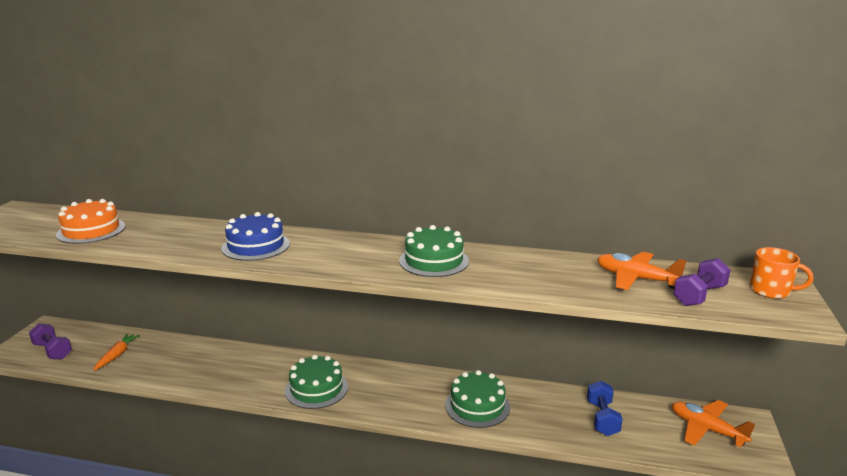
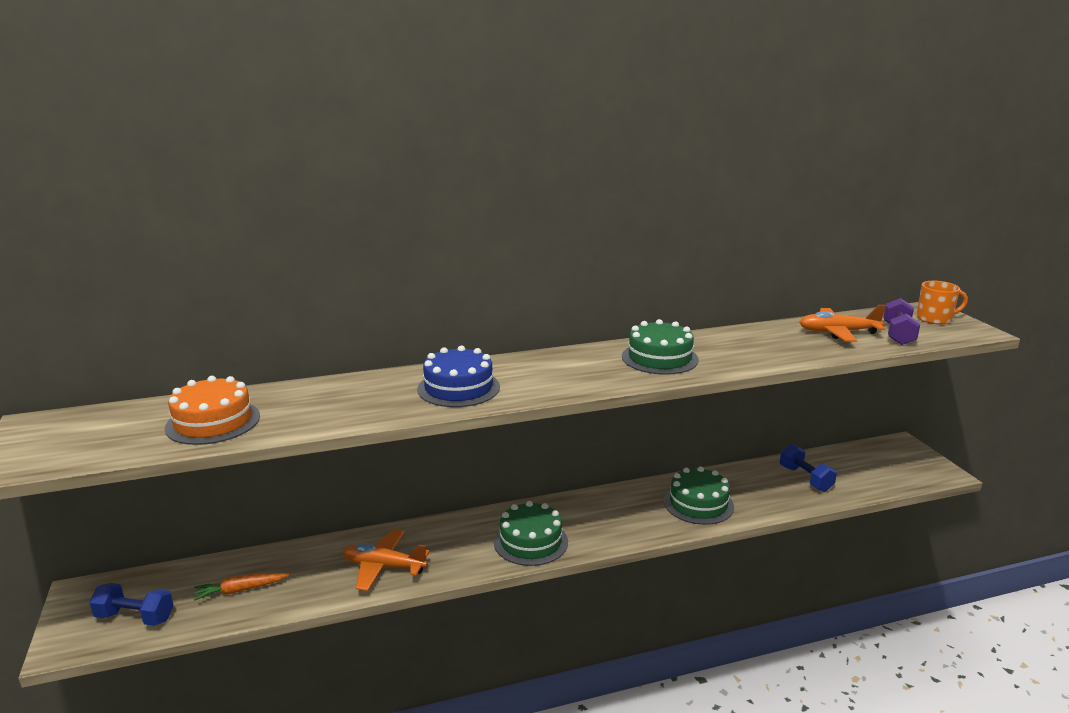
camera: 30 degrees left, 0 degrees up
purple dumbbell [29,323,72,360] -> blue dumbbell [89,583,174,626]
orange carrot [94,334,140,371] -> orange carrot turned 90 degrees counterclockwise [194,573,289,601]
orange plane [672,400,755,447] -> orange plane moved to [342,529,430,591]

